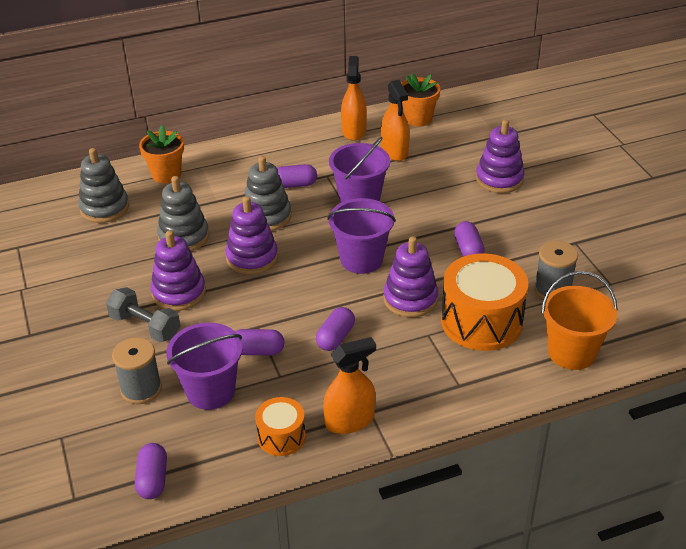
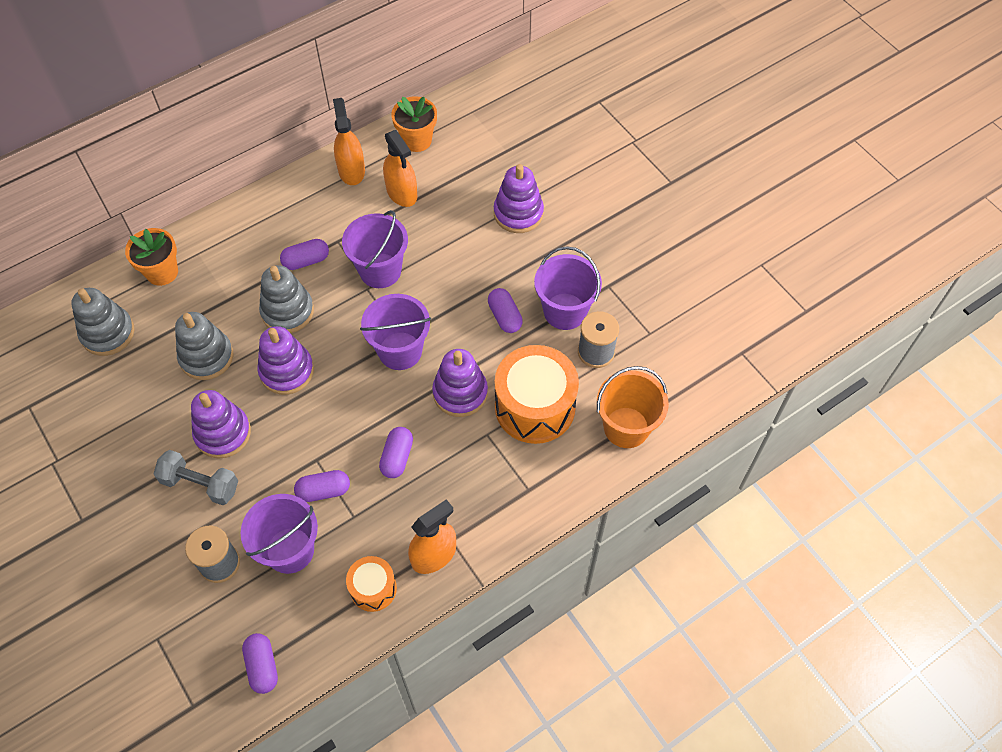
camera: 15 degrees left, 20 degrees up
none -> purple bucket [534,246,602,330]

